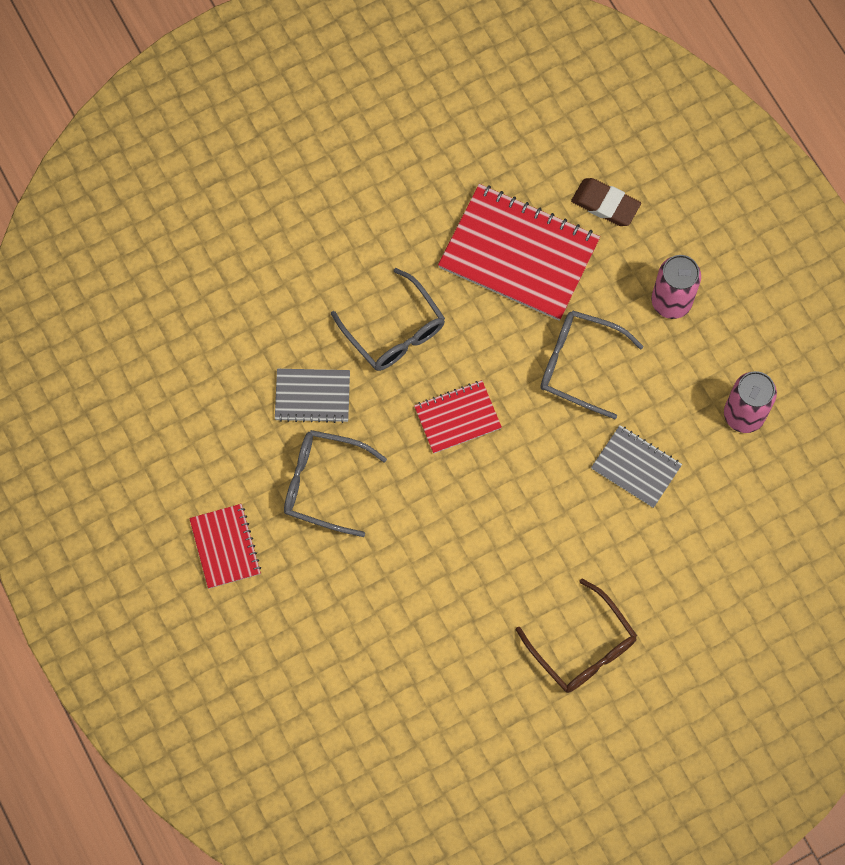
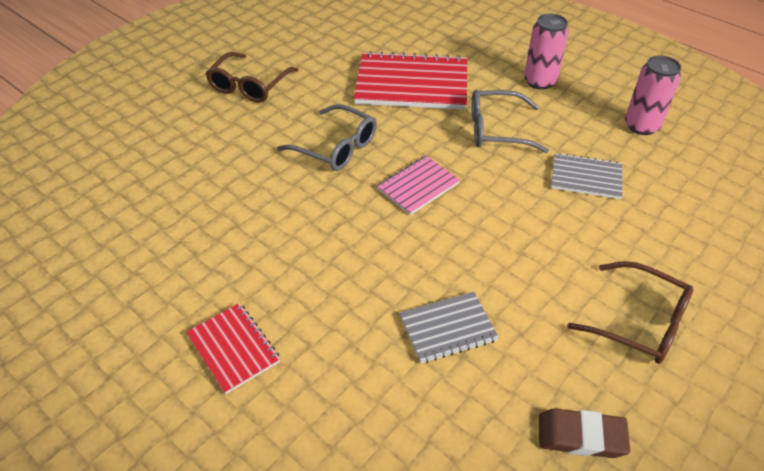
camera: 20 degrees left, 25 degrees down
grey notebook [275,369,350,423] -> grey notebook moved to [400,292,499,363]
grey glasses [284,430,387,537] -> none
red notebook [414,380,502,454] -> pink notebook [377,156,460,215]
brown eraser [571,178,641,226] -> brown eraser moved to [539,408,631,458]
none -> brown glasses [206,52,299,103]

